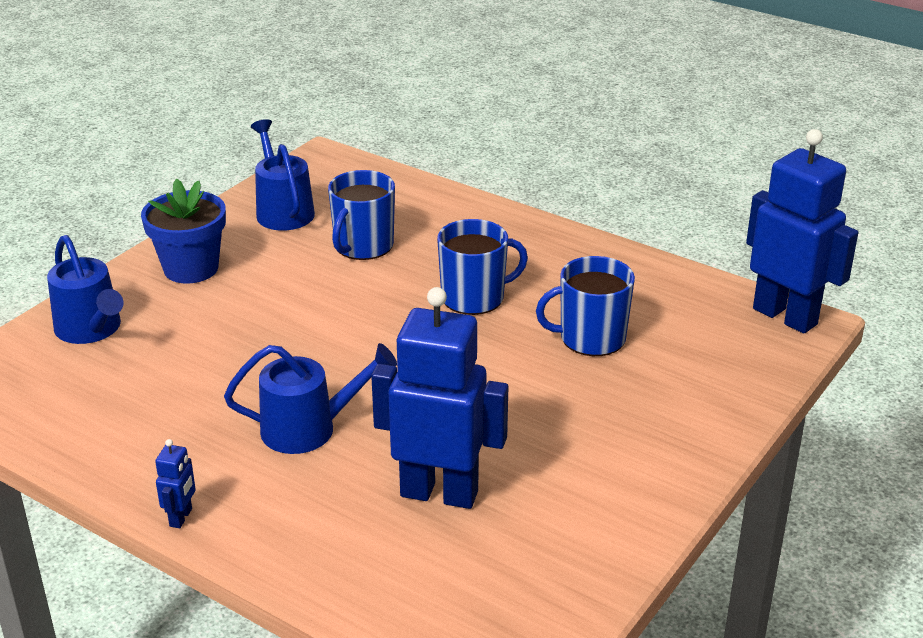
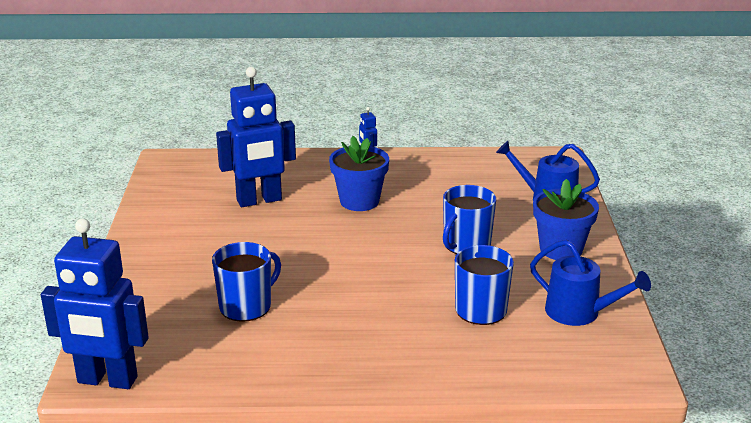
camera: 145 degrees right, 5 degrees down
blue watering can [224,343,397,454] -> blue flower pot [329,136,389,211]
blue mug [437,219,528,315] -> blue mug moved to [443,185,496,254]

